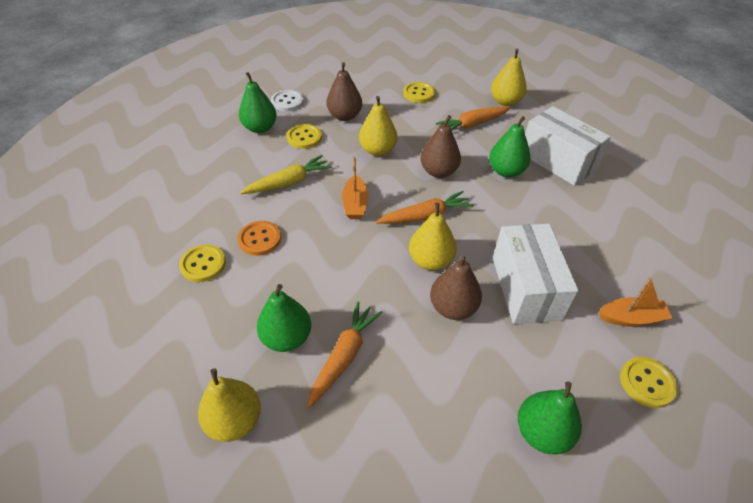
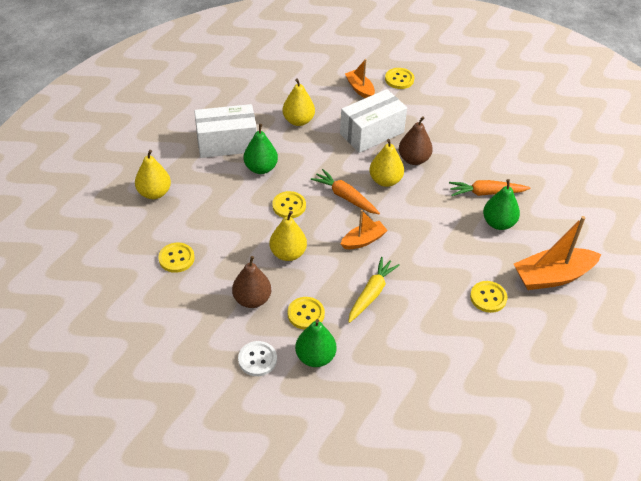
camera: 120 degrees left, 0 degrees up
yellow pear [198,368,261,442] -> yellow pear moved to [283,78,315,126]
orange button [238,221,281,256] -> none
yellow carrot [240,155,332,194] -> yellow carrot turned 90 degrees clockwise [348,257,400,323]
brown pear [420,115,461,178] -> yellow button [272,191,306,218]
orange carrot [436,106,511,130] -> none
green pear [518,381,582,454] -> none
white box [525,106,611,186] -> white box turned 60 degrees clockwise [194,104,257,158]
none -> orange boat [514,216,601,290]

